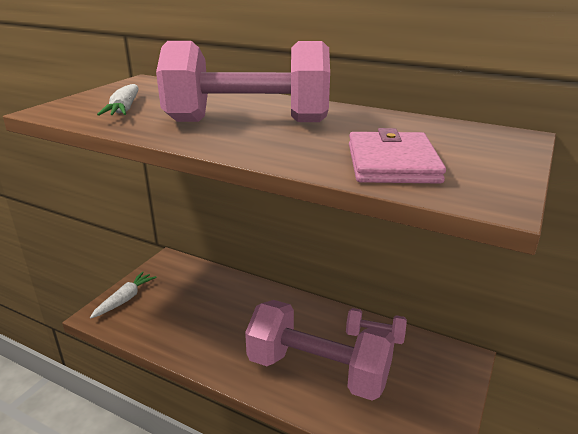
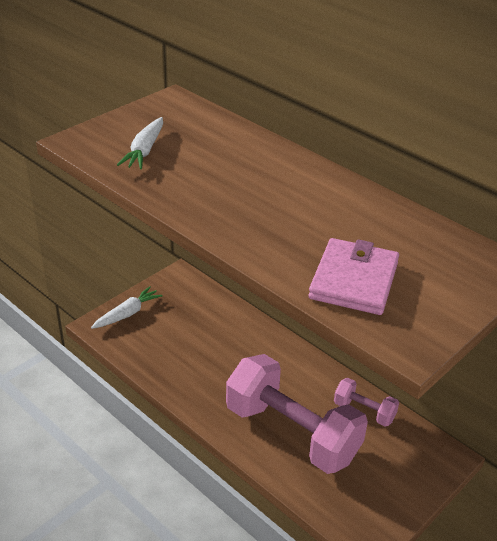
camera: 15 degrees right, 10 degrees up
pink dumbbell [156,41,330,122] -> none

